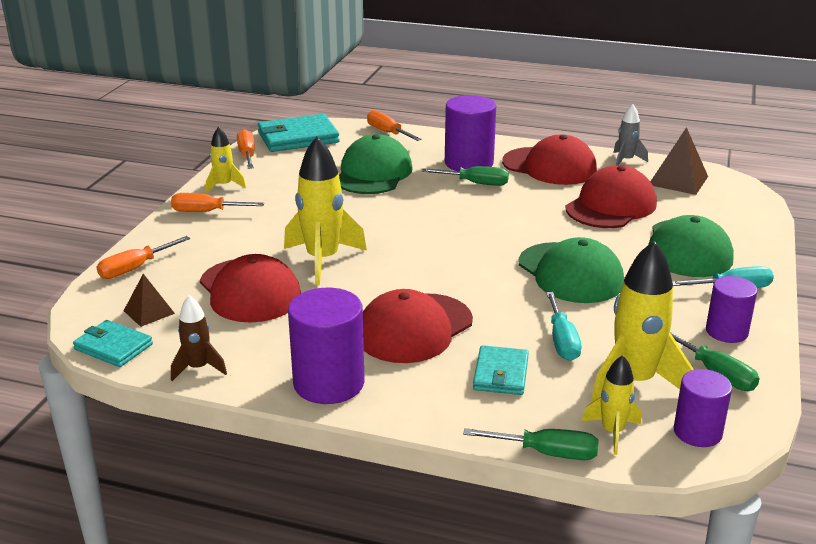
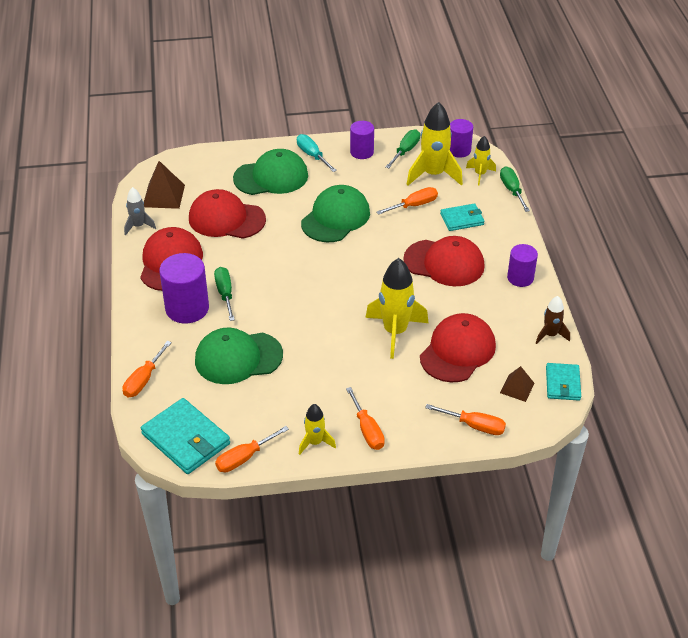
camera: 115 degrees left, 15 degrees up
purple cylinder [288,288,364,404] -> purple cylinder [507,244,538,287], size x0.63
turquoise screwdriver [546,292,581,361] -> orange screwdriver [376,187,438,215]

